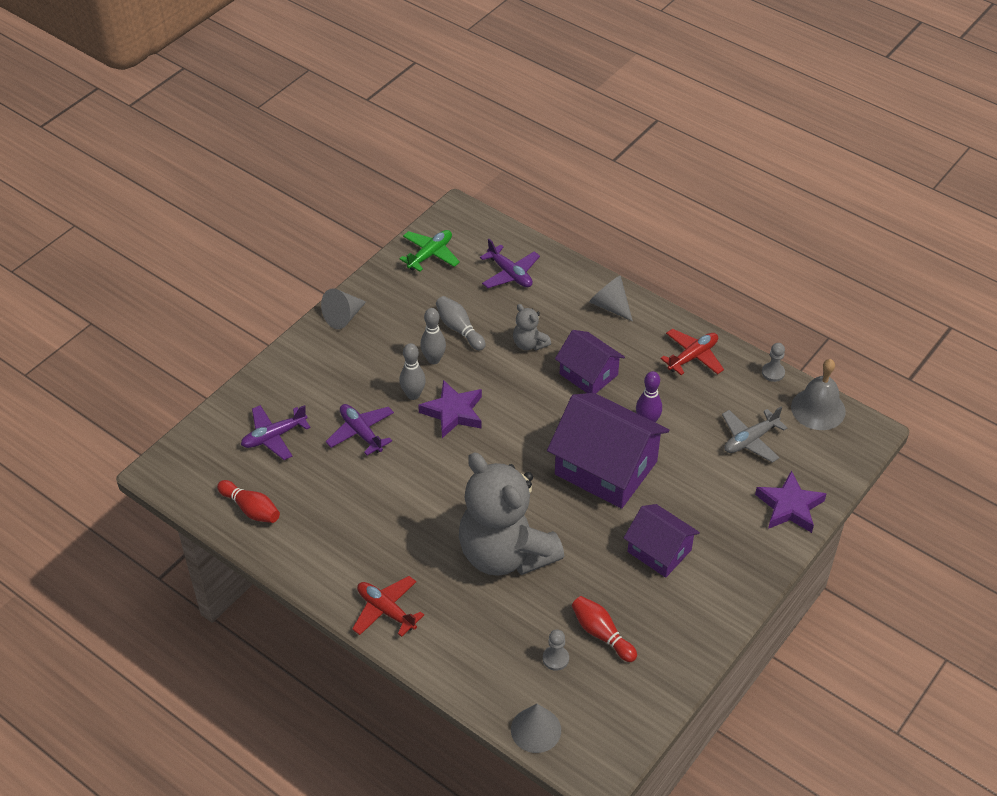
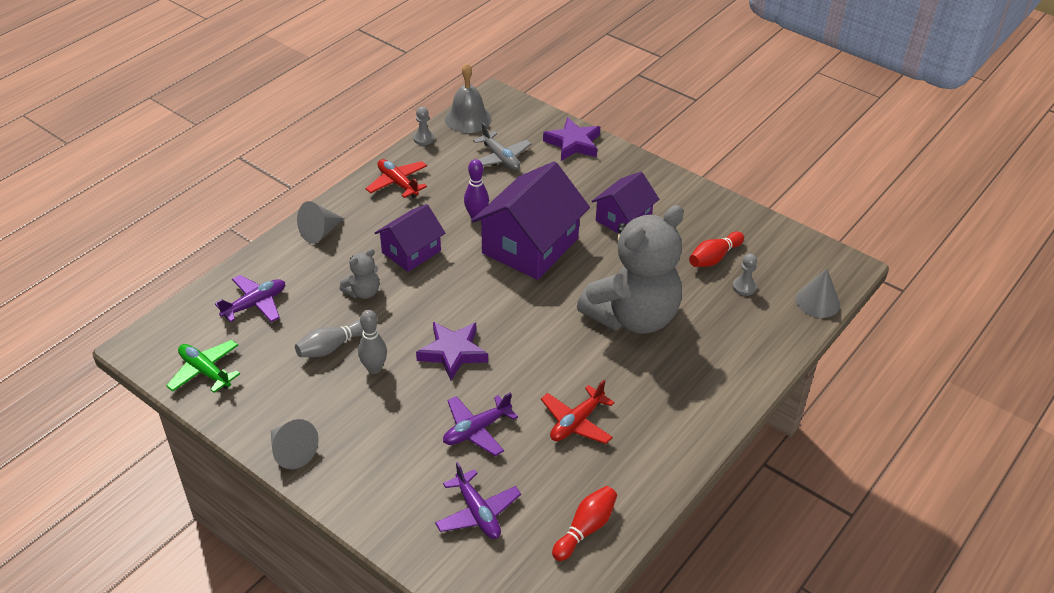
camera: 90 degrees left, 5 degrees down
red plane [352,576,424,637] -> red plane moved to [541,380,615,444]
grey bowling pin [399,343,426,400] -> none

